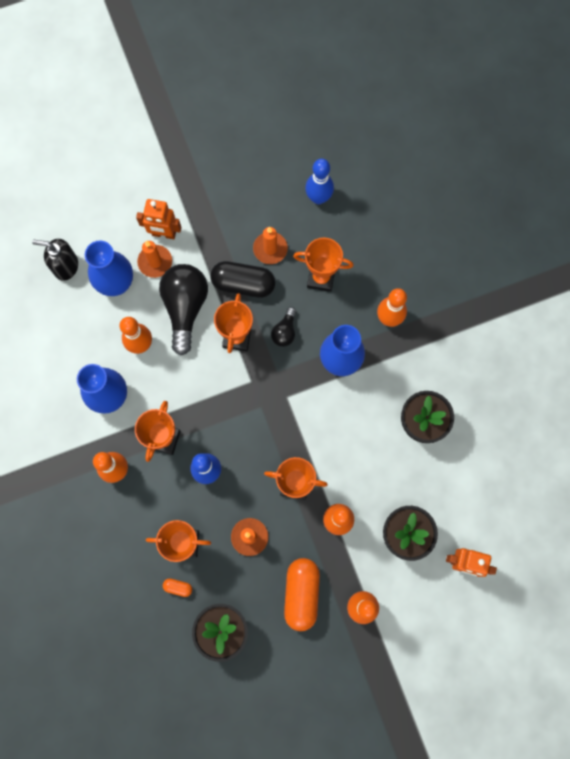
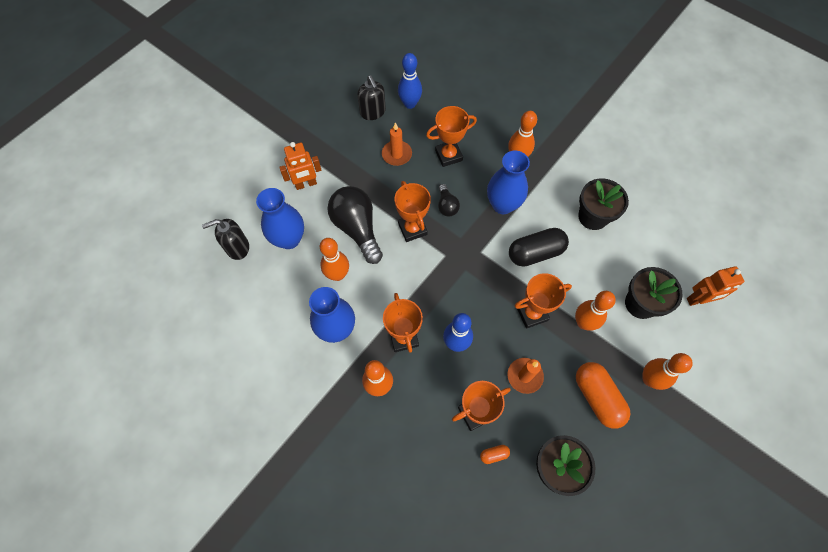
camera: 30 degrees left, 10 degrees down
orange candle [137,241,172,278] -> none
black capsule [210,261,275,298] -> black capsule moved to [509,228,569,267]
none -> black soap dispenser [357,75,386,120]

